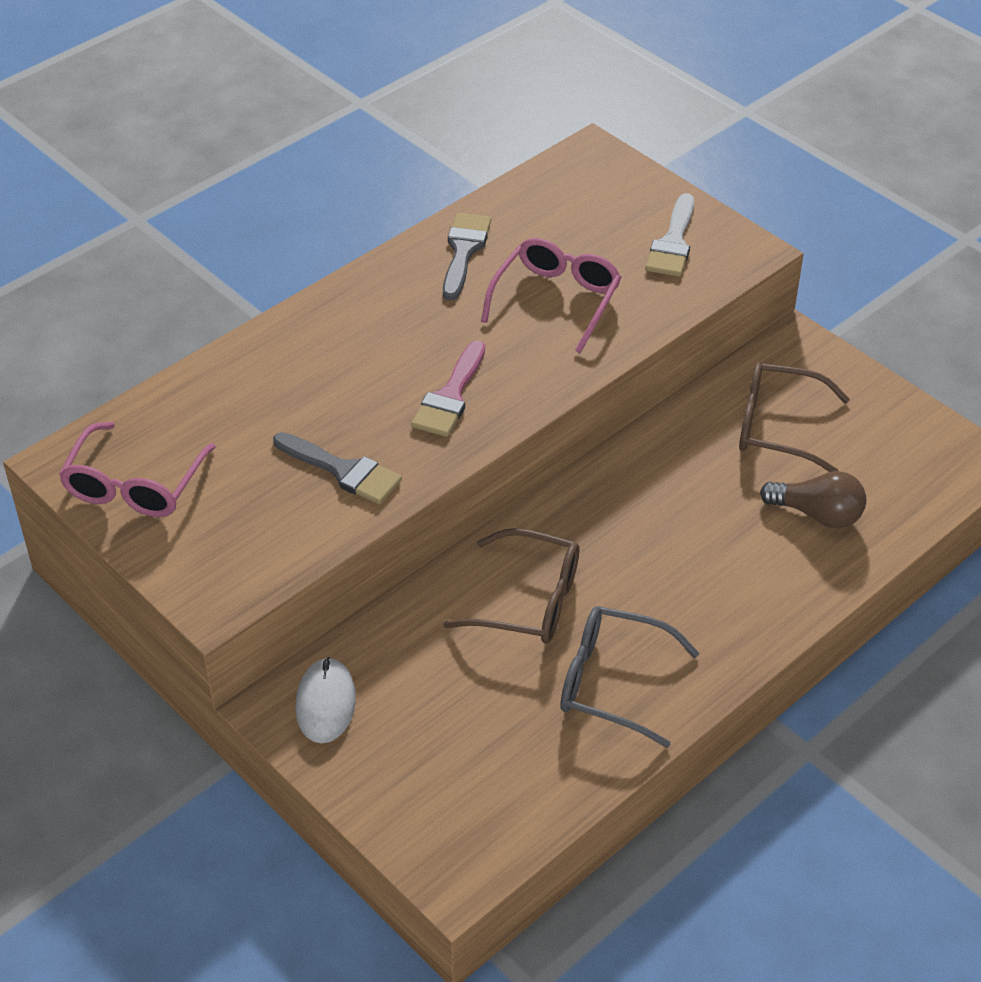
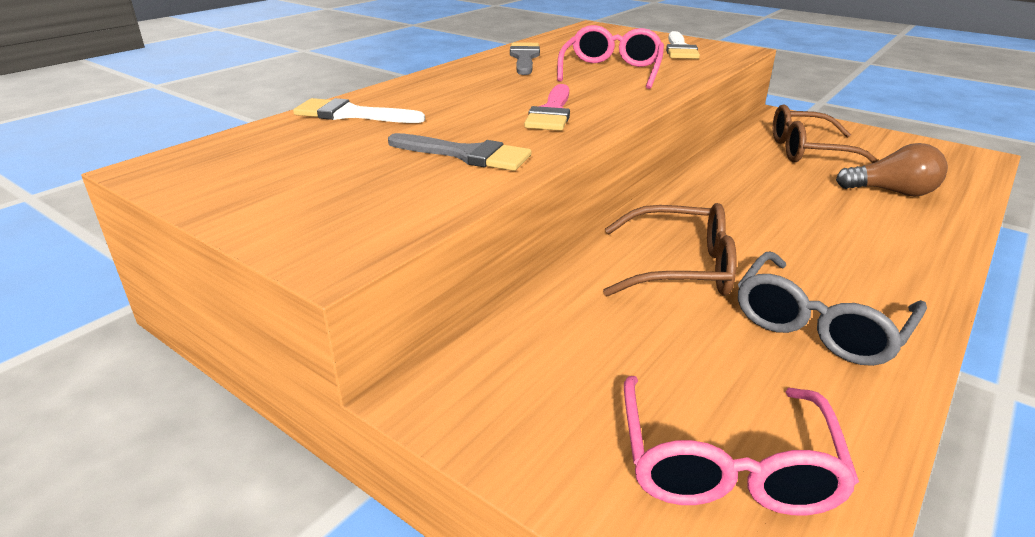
camera: 10 degrees left, 15 degrees down
pink glasses [59,422,216,517] -> pink glasses moved to [624,376,859,515]
white mouse [296,657,356,743] -> none
grey glasses [560,606,699,748] -> grey glasses turned 60 degrees counterclockwise [738,252,927,366]
none -> white brush [293,98,425,123]

